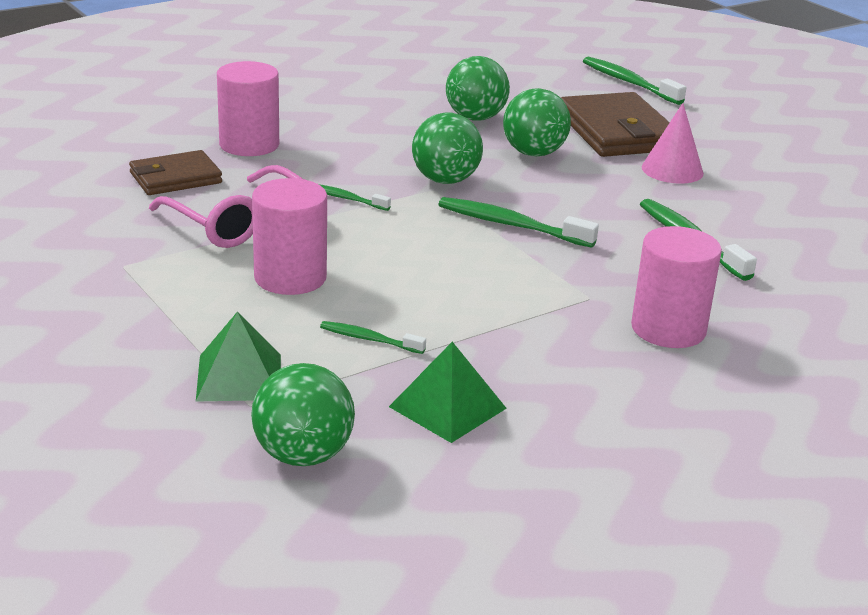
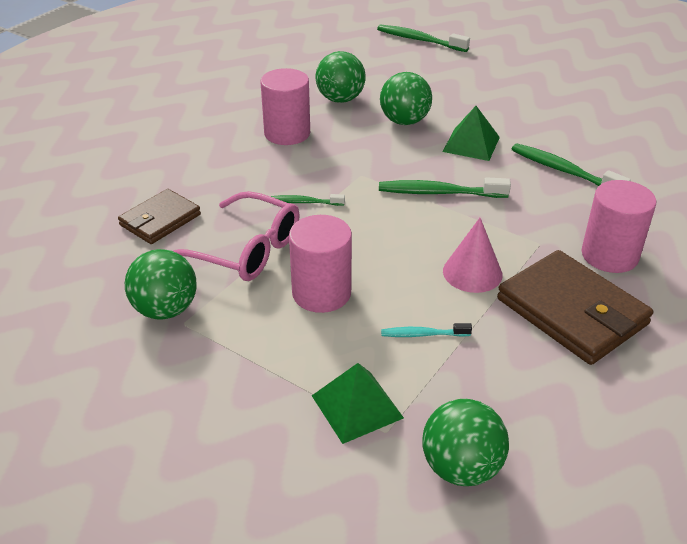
camera: 20 degrees left, 10 degrees up
pink cylinder [217,61,279,156] -> pink cylinder moved to [261,68,310,145]
green toothbrush [320,321,426,354] -> turquoise toothbrush [381,323,472,337]
green pyramid [389,342,507,443] -> green pyramid moved to [442,106,500,161]
green ball [412,113,483,184] -> green ball moved to [125,249,197,320]
brown wallet [561,92,670,157] -> brown wallet moved to [497,250,653,365]
pink cone [642,103,704,184] -> pink cone moved to [443,218,503,293]

